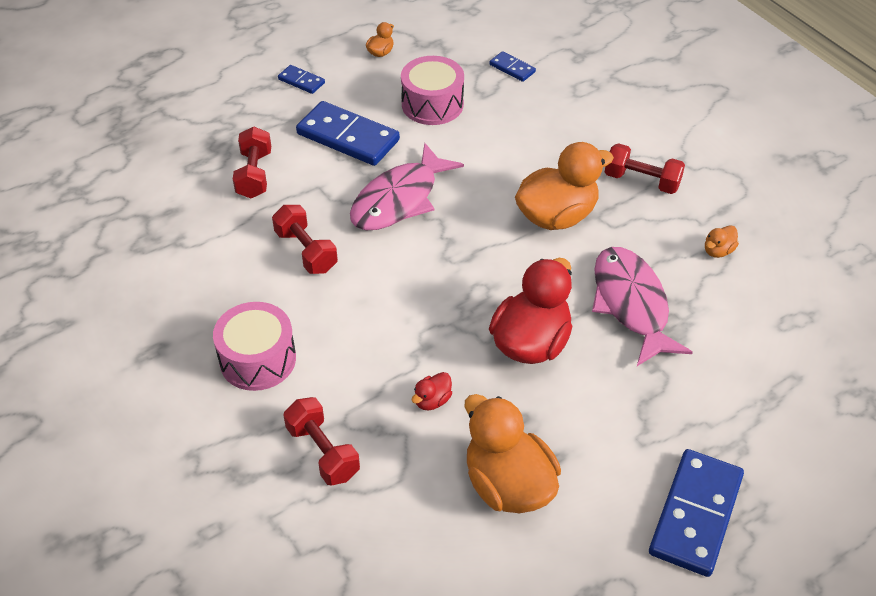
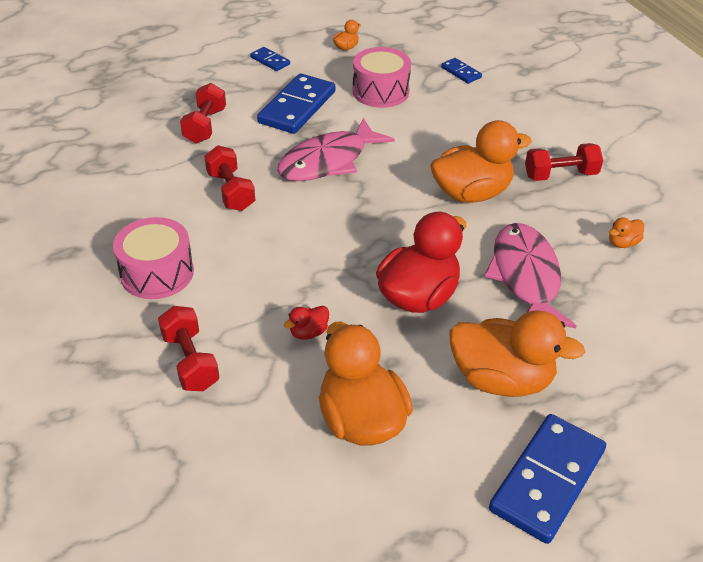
camera: 10 degrees right, 5 degrees down
blue domino [296,101,400,166] -> blue domino turned 75 degrees clockwise [257,73,335,134]
red dumbbell [605,143,685,194] -> red dumbbell turned 45 degrees counterclockwise [525,143,603,181]
none -> orange duck [450,310,585,397]

